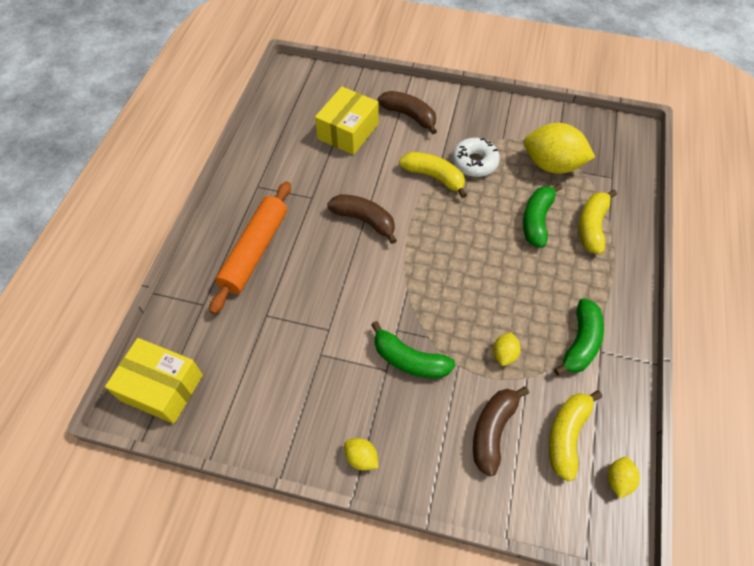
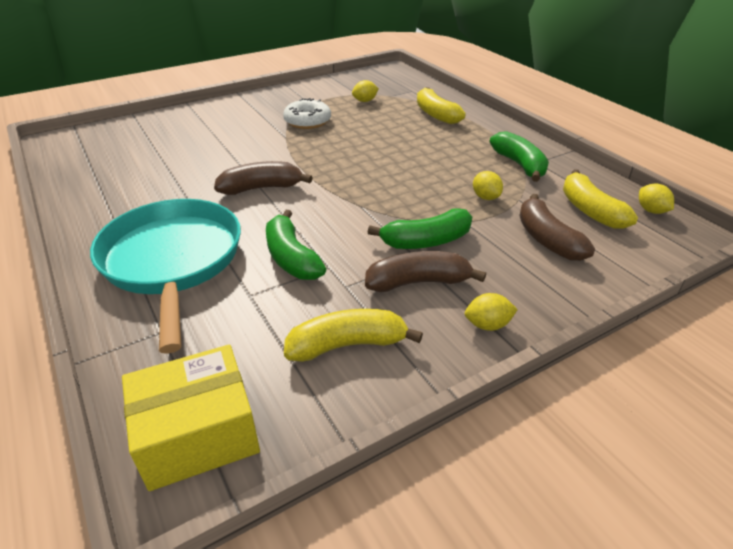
camera: 45 degrees left, 20 degrees down
orange rolling pin [209,181,291,314] -> turquoise pan [90,199,241,354]
yellow box [315,87,379,155] -> none
brown banana [378,91,437,134] -> brown banana moved to [365,251,486,292]
yellow banana [399,152,467,198] -> yellow banana moved to [284,309,423,362]
green banana [523,184,562,248] -> green banana moved to [266,210,326,280]
yellow lemon [524,123,595,174] -> yellow lemon [352,80,379,102], size x0.45

